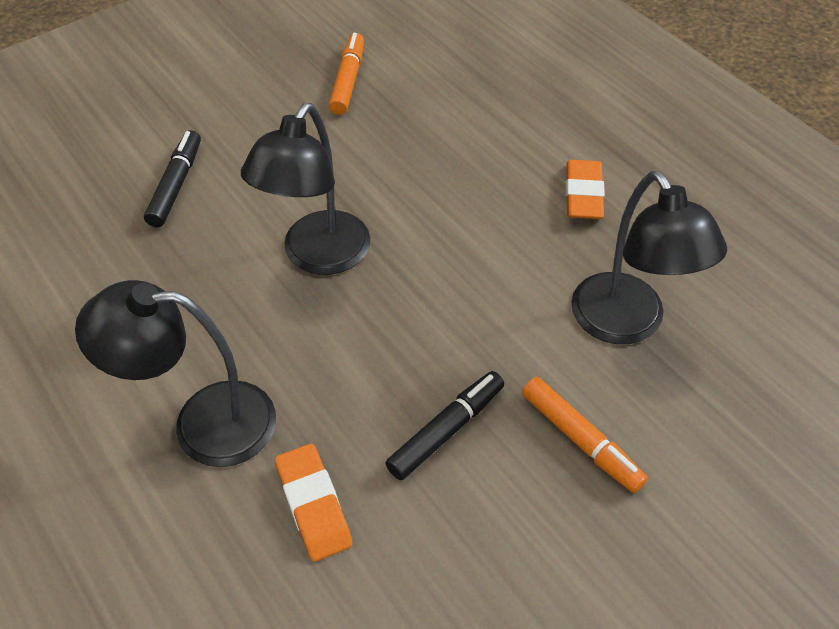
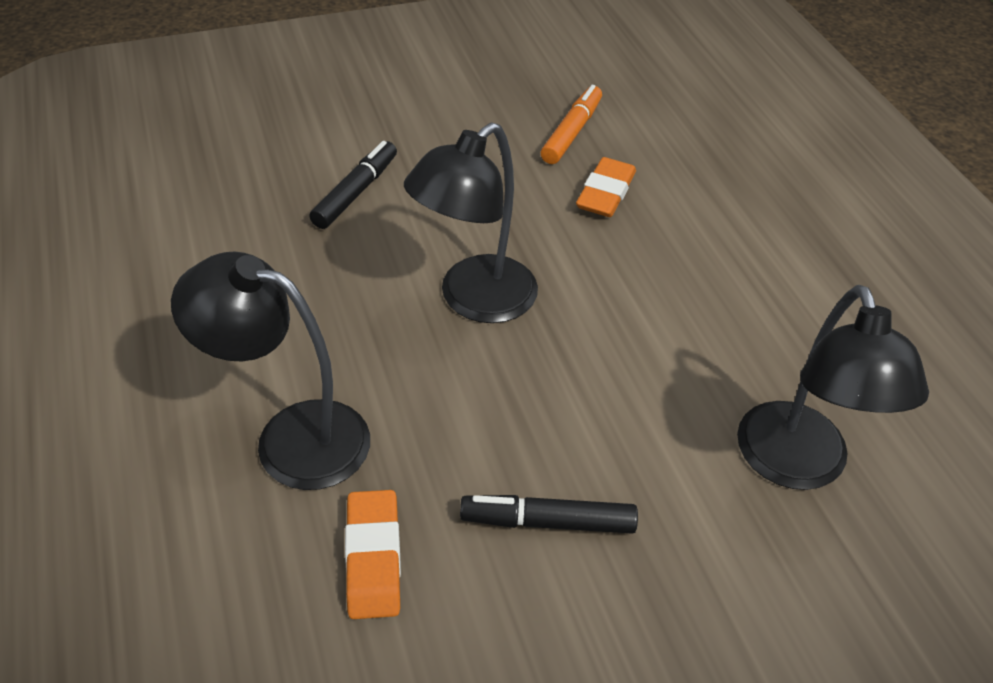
camera: 15 degrees right, 5 degrees down
black marker [386,371,504,480] -> black marker turned 150 degrees counterclockwise [460,495,638,534]
orange marker [522,377,648,493] -> none
orange eraser [566,160,605,219] -> orange eraser moved to [576,157,636,217]

